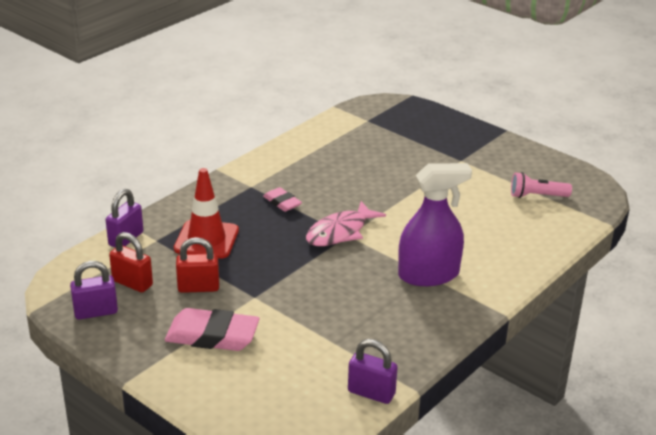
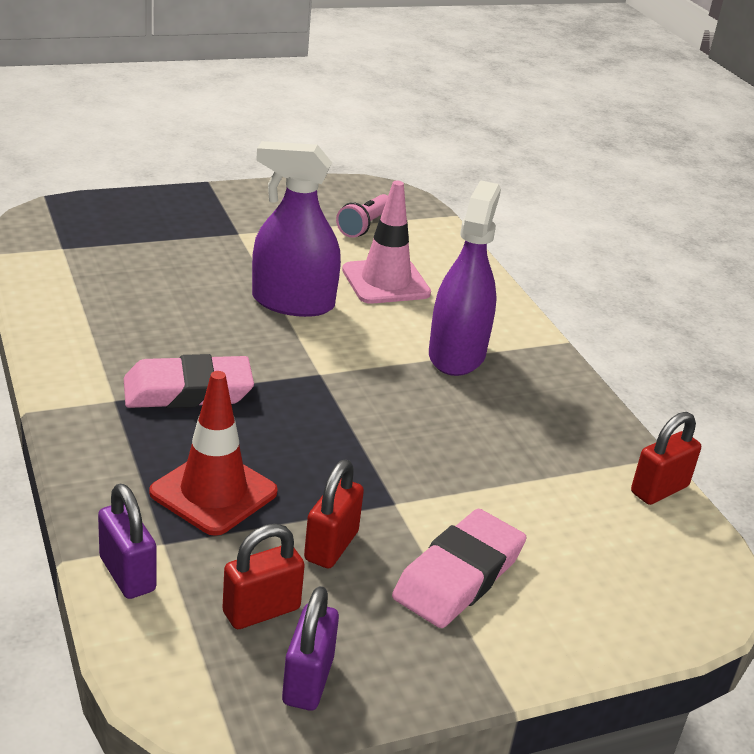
camera: 65 degrees left, 0 degrees up
pink eraser [263,187,302,212] -> pink eraser [124,354,254,408], size x1.81
pink fish [306,201,386,246] -> none
purple padlock [348,339,398,404] -> red padlock [631,412,701,505]
none -> purple spray bottle [252,141,341,317]
none -> pink traffic cone [342,181,431,304]

